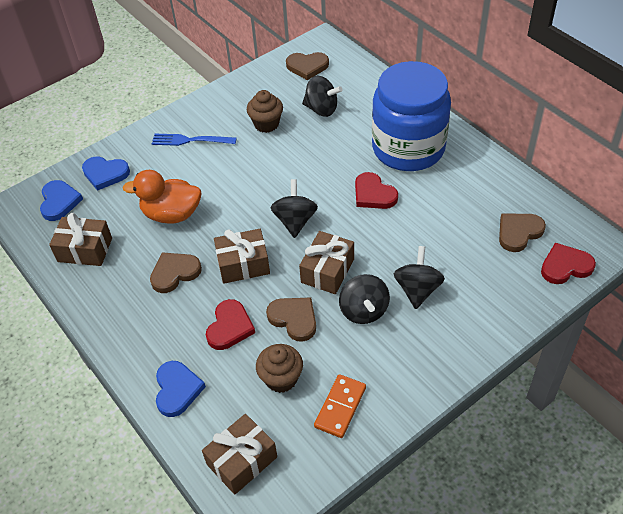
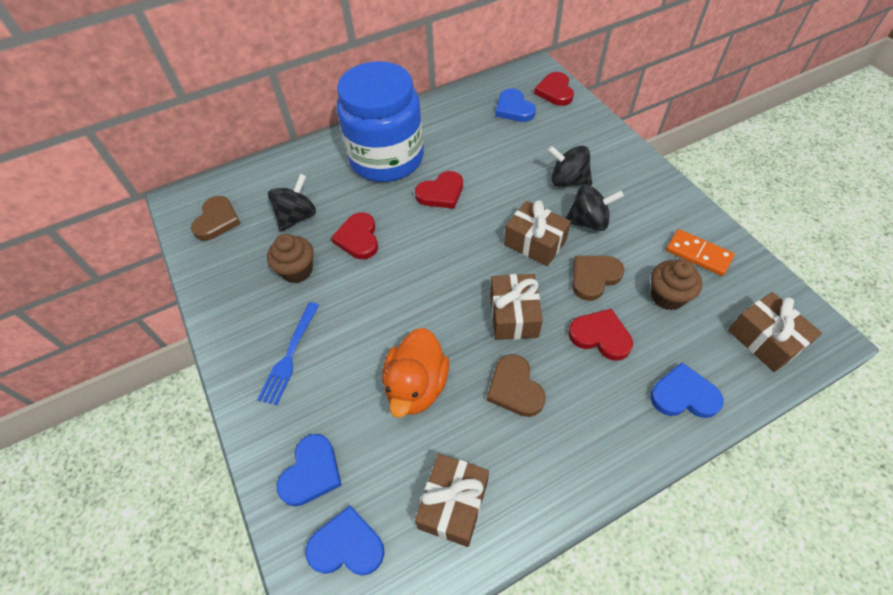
camera: 80 degrees left, 5 degrees up
black spinning top [271,179,318,238] -> none
brown heart [499,214,546,252] -> blue heart [495,89,536,122]
none -> red heart [331,213,378,259]

